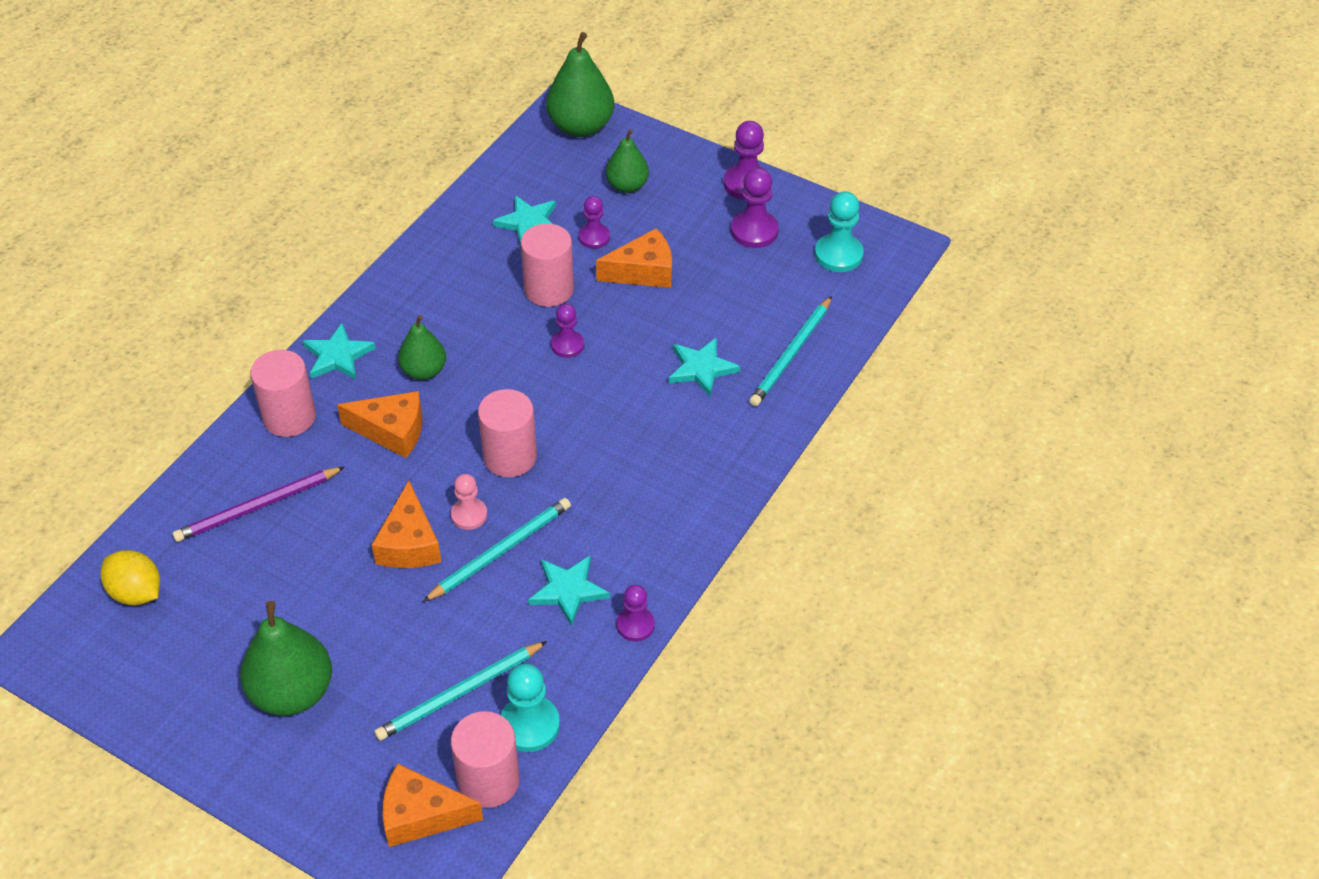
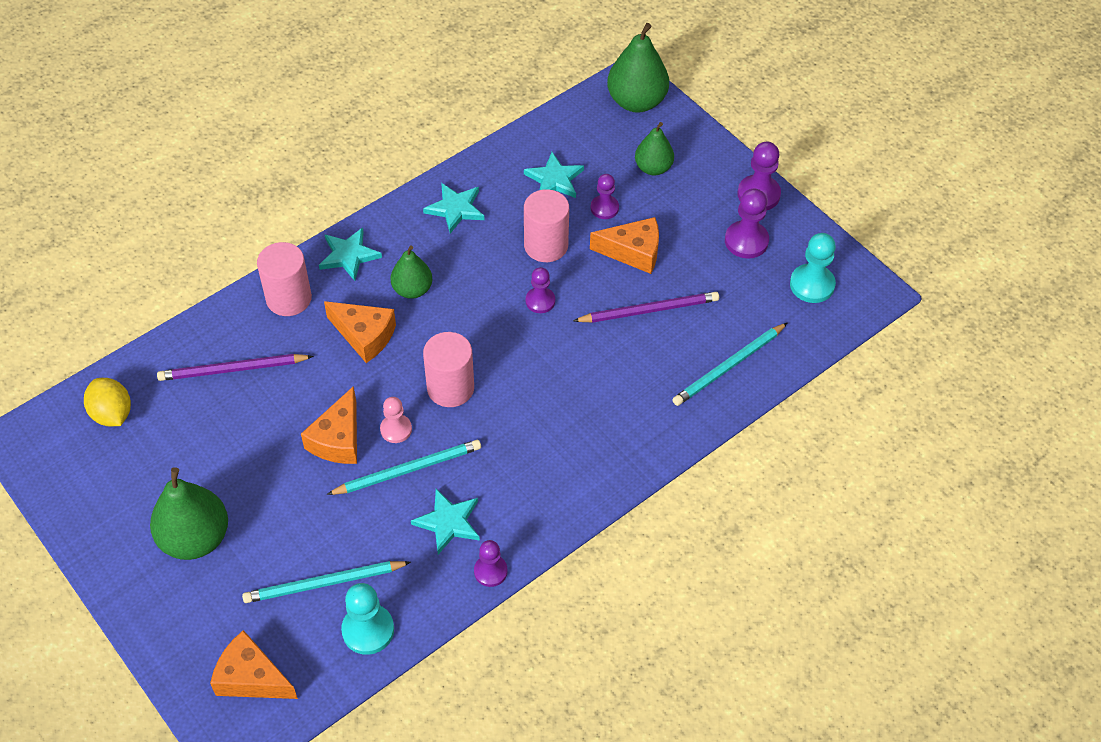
camera: 20 degrees right, 5 degrees up
pink cylinder [451,711,520,808] -> none
turquoise star [669,337,740,397] -> turquoise star moved to [423,183,485,234]
none -> purple pencil [573,292,719,323]

